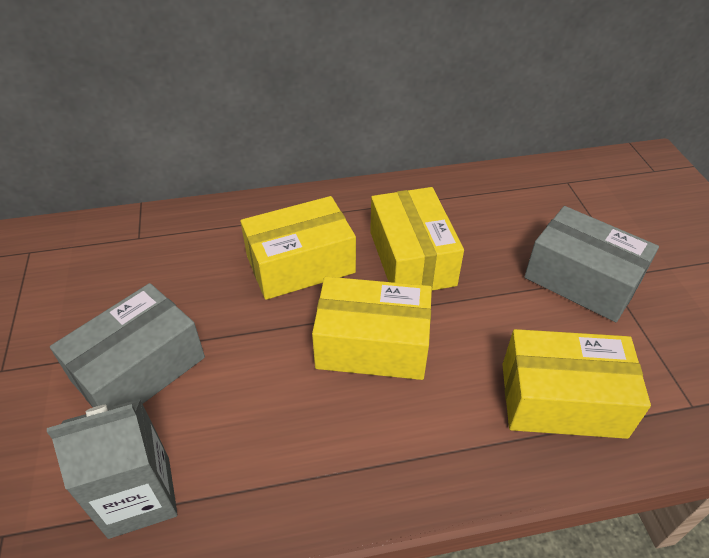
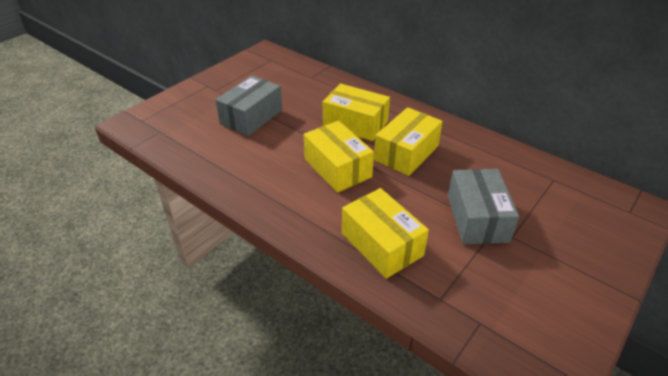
camera: 50 degrees right, 5 degrees down
grey carton [47,399,178,539] -> none
grey box [50,283,205,408] -> grey box turned 60 degrees counterclockwise [215,76,282,136]

